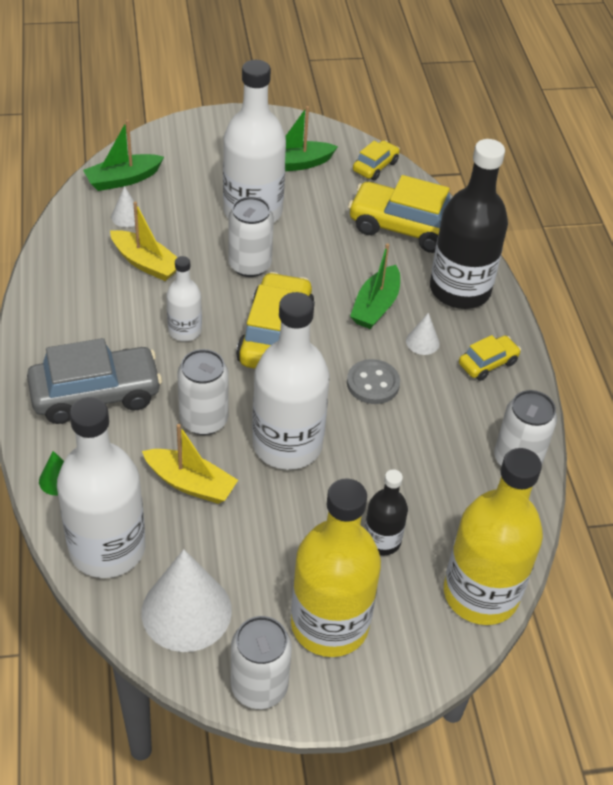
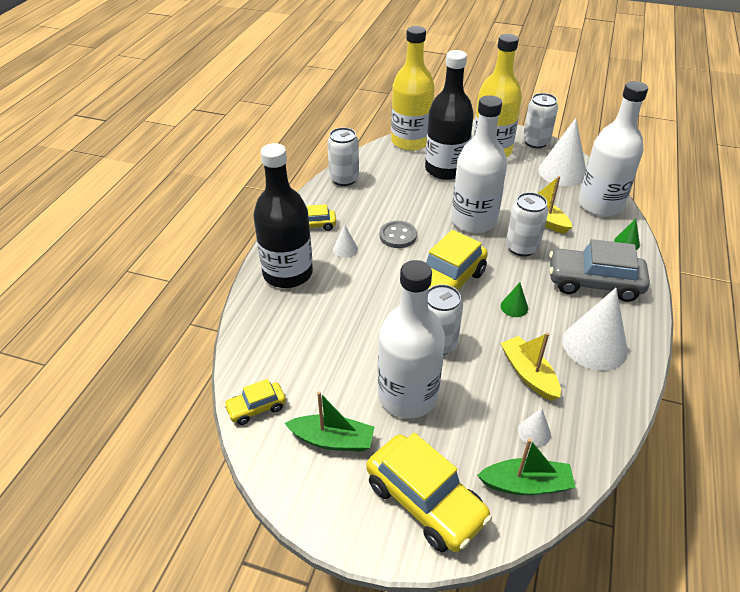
camera: 150 degrees left, 5 degrees down
white bottle [166,256,202,341] -> green cone [501,282,528,317]
yellow car [348,175,451,253] -> yellow car moved to [366,433,492,552]
green boat [350,243,400,329] -> none
black bottle [365,469,408,555] -> black bottle [425,50,474,180], size x1.95
none -> white cone [562,288,628,371]

